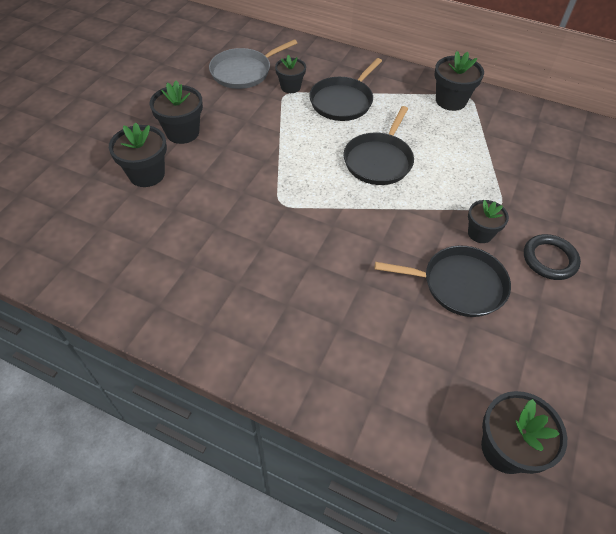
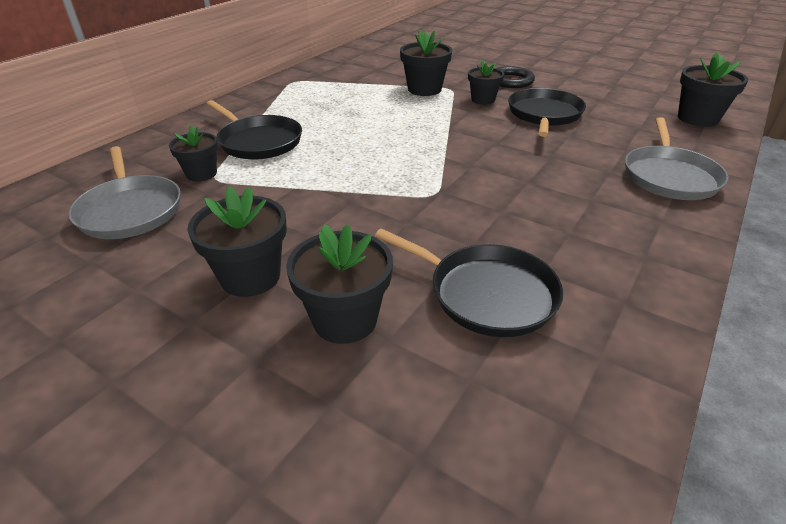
camera: 80 degrees left, 15 degrees down
black pan [343,106,414,185] -> black pan moved to [375,228,563,337]
black flower pot [434,51,484,111] -> black flower pot moved to [400,30,452,96]
none -> grey pan [625,117,729,200]

